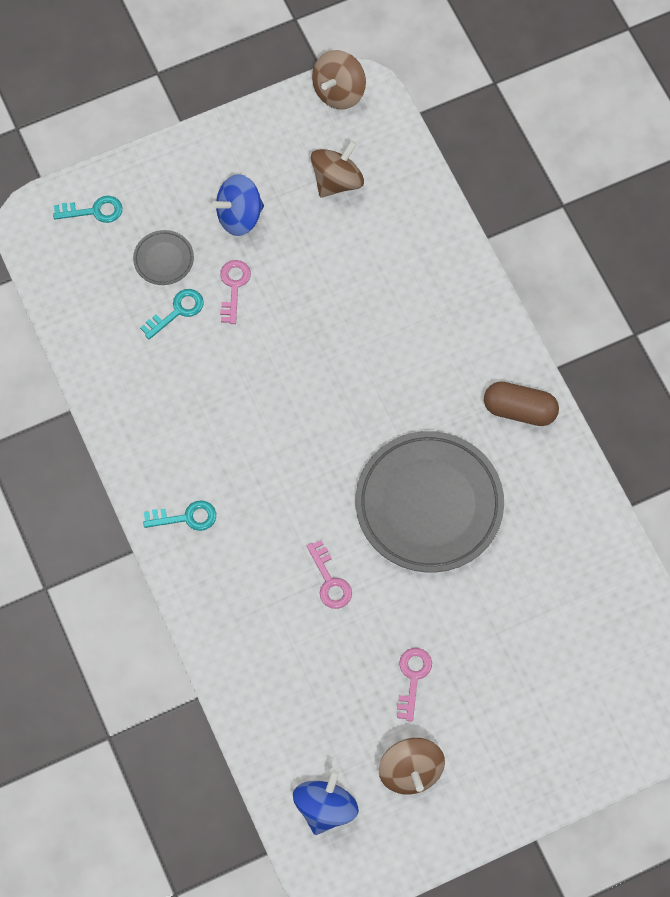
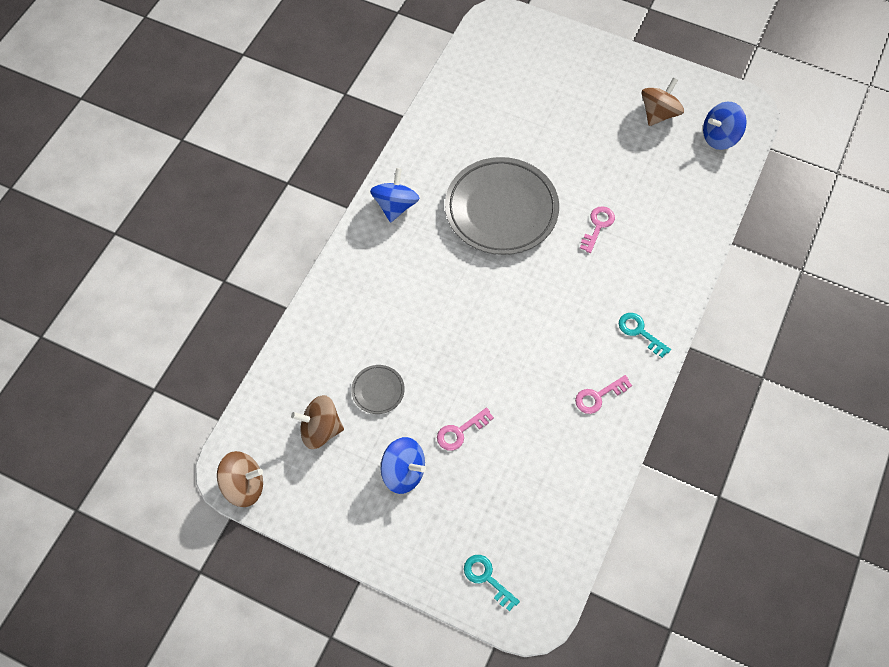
camera: 130 degrees left, 5 degrees down
grey plate [133,230,194,285] -> grey plate moved to [351,365,405,414]
turquoise key [140,289,204,339] -> none
pink key [397,648,432,722] -> pink key moved to [575,375,632,414]
brown capsule [484,382,559,426] -> blue spinning top [370,168,419,223]

